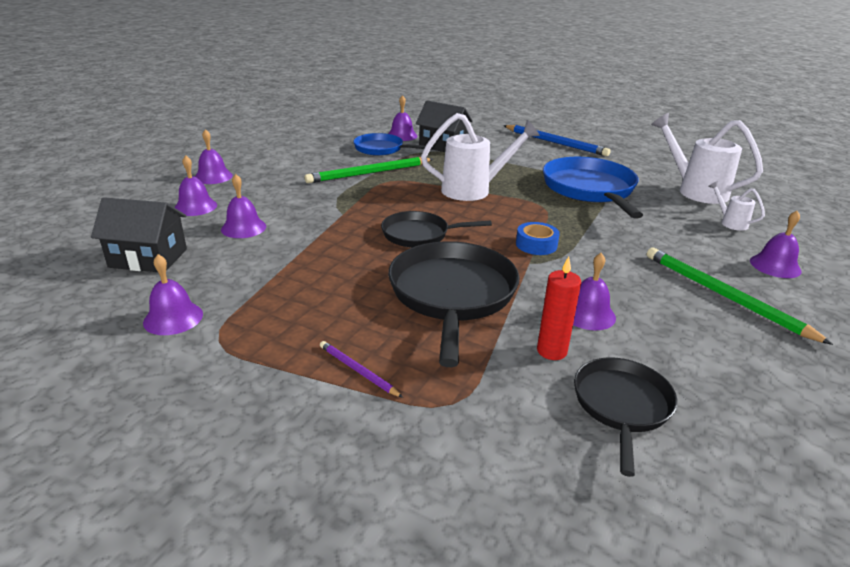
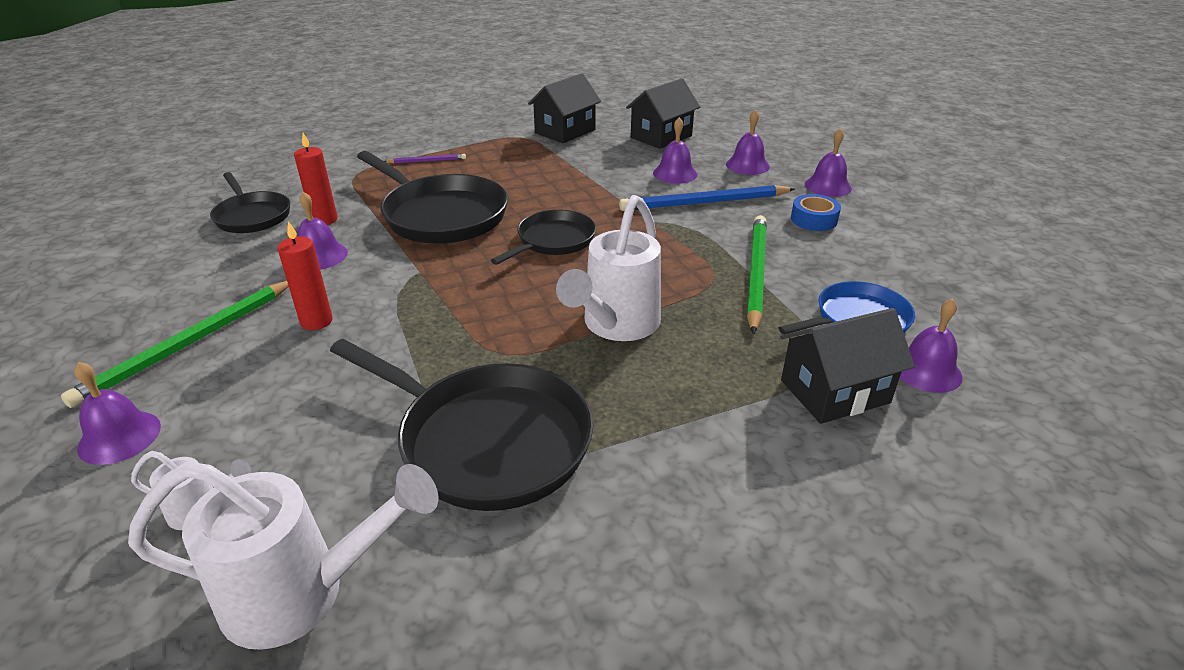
camera: 130 degrees right, 5 degrees up
purple bell [143,254,203,335] -> black house [528,73,601,143]
blue pencil [503,125,611,156] -> blue pencil moved to [619,185,795,211]
blue tape [516,222,560,255] -> blue tape moved to [791,194,841,231]
blue pan [543,157,643,219] -> black pan [330,339,593,511]
green pencil [647,248,833,345] -> green pencil turned 120 degrees clockwise [61,281,289,408]
none -> red candle [278,221,333,330]

